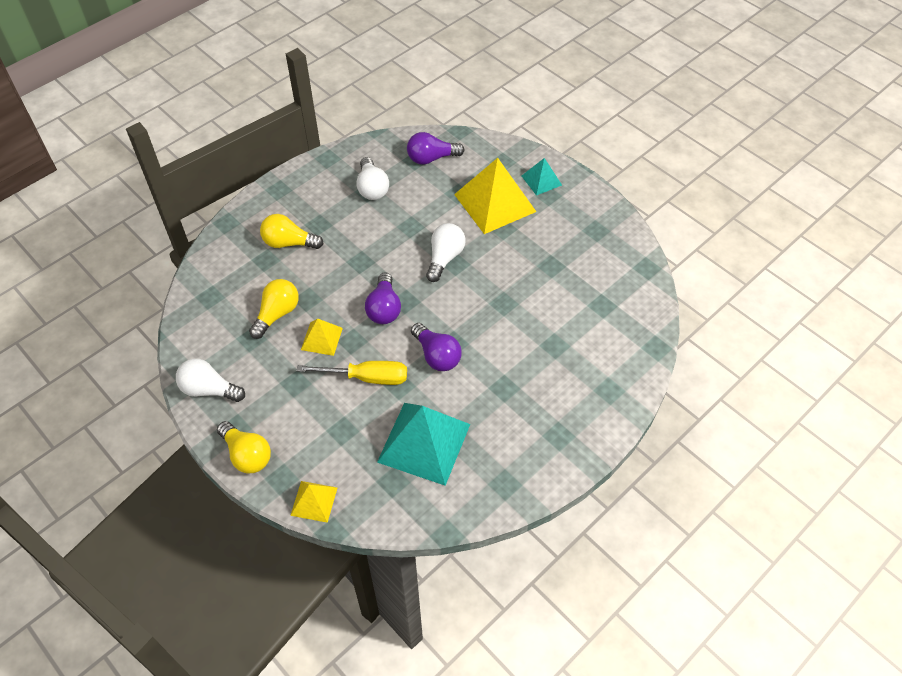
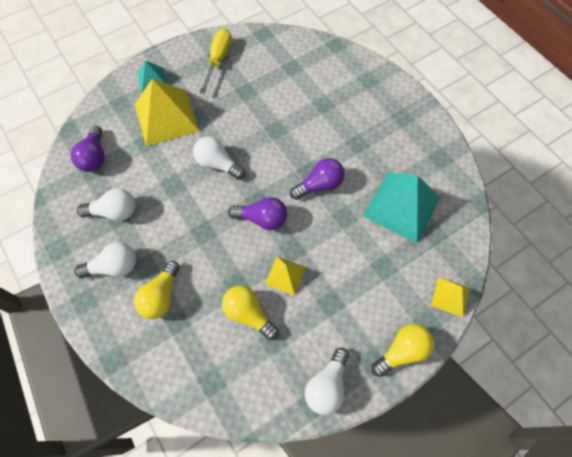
camera: 80 degrees left, 10 degrees up
yellow screwdriver [297,361,407,385] -> yellow screwdriver moved to [199,28,231,94]
none -> white light bulb [75,242,136,278]

